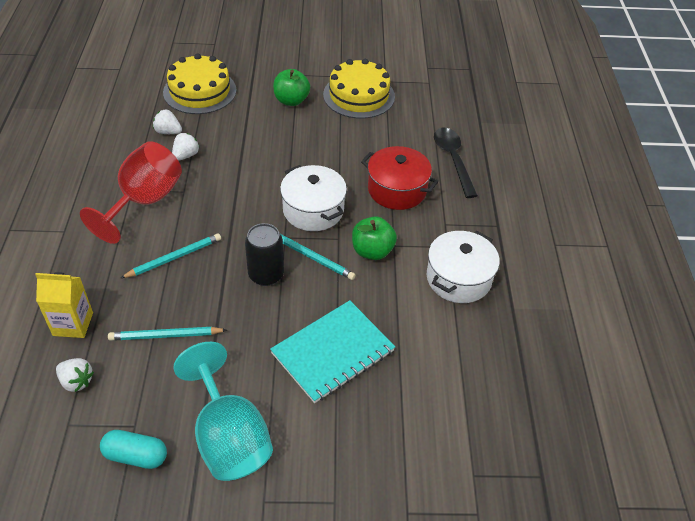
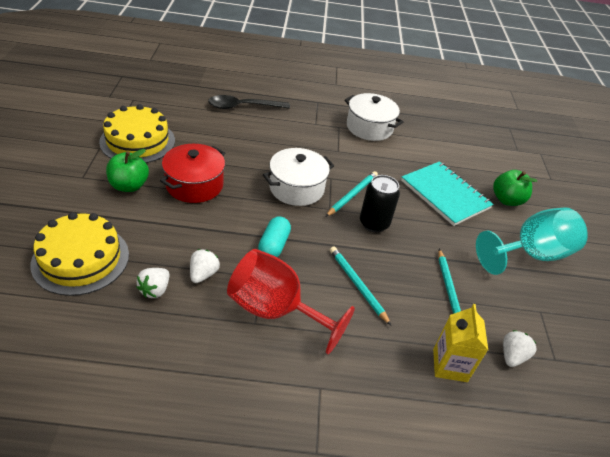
camera: 90 degrees left, 5 degrees down
turquoise capsule [100,430,167,469] -> turquoise capsule moved to [258,216,291,257]
white strawberry [172,133,200,161] -> white strawberry turned 75 degrees clockwise [190,249,220,283]
green apple [352,216,397,260] -> green apple moved to [493,170,537,206]
red pot [361,146,438,210] -> red pot moved to [160,144,225,203]

